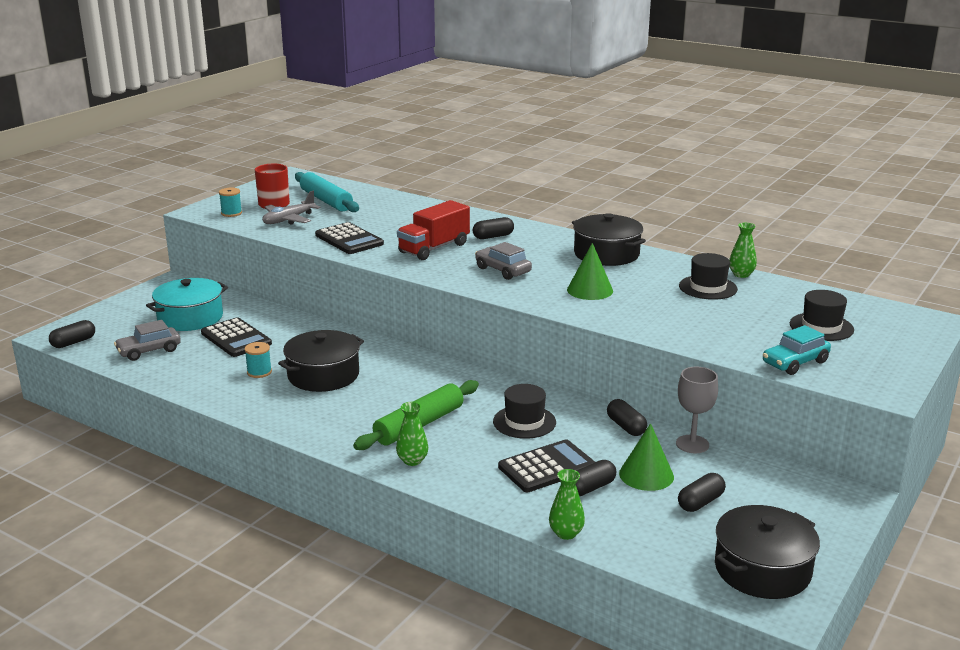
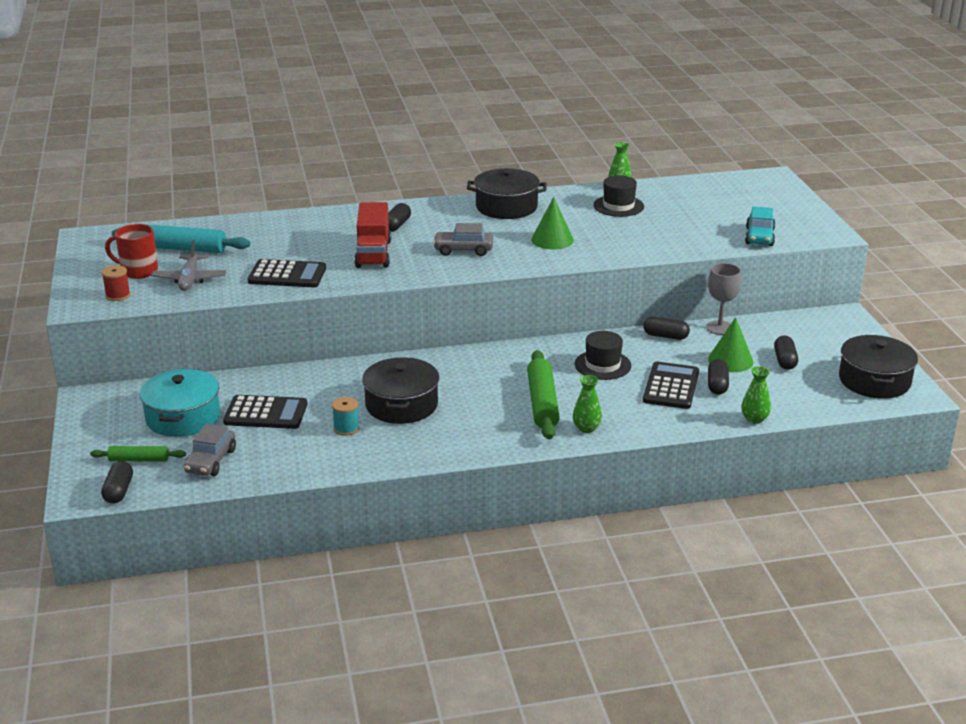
camera: 45 degrees left, 5 degrees up
turquoise spool [219,188,242,217] -> red spool [102,265,130,301]
black hat [790,290,854,341] -> none
none -> green rolling pin [90,446,186,461]

